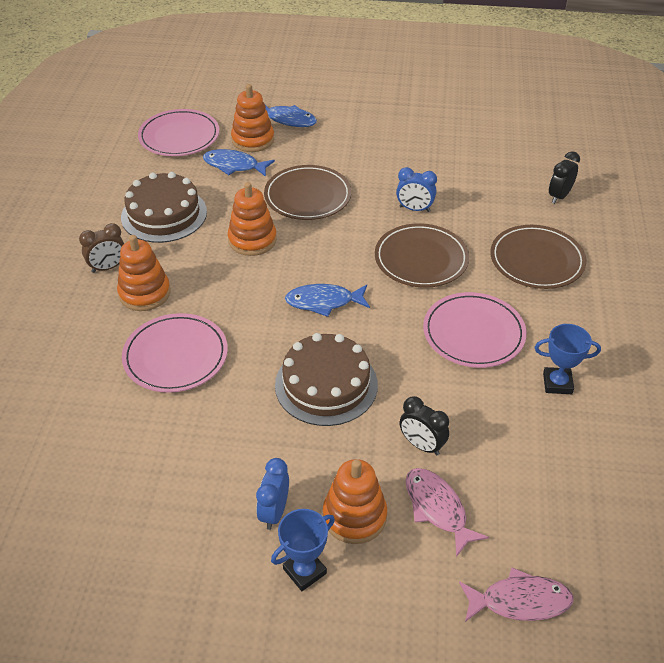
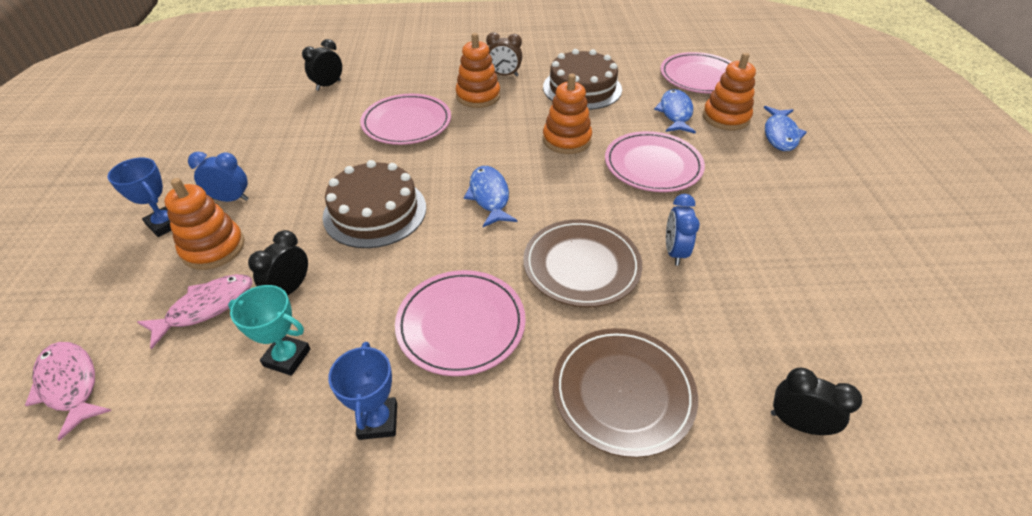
camera: 80 degrees right, 0 degrees up
brown clock [79,223,124,273] -> brown clock turned 45 degrees counterclockwise [486,32,522,77]
brown plate [264,165,352,220] -> pink plate [605,131,705,192]
pink fish [459,568,574,622] -> pink fish turned 150 degrees clockwise [25,342,112,441]
none -> turquoise trophy [228,285,310,376]
none -> black clock [302,39,342,91]

